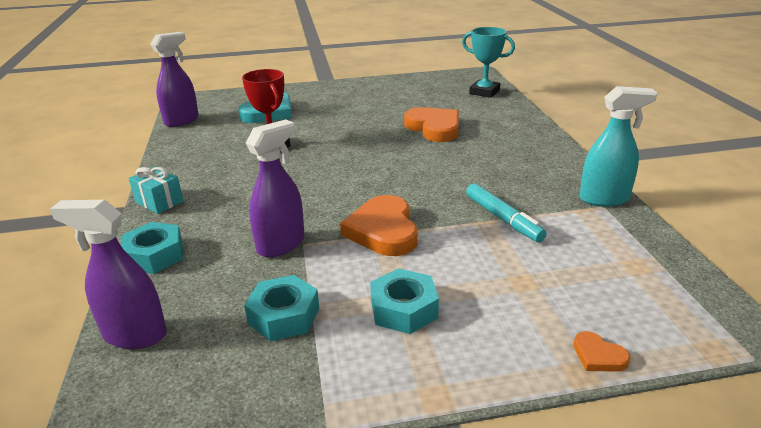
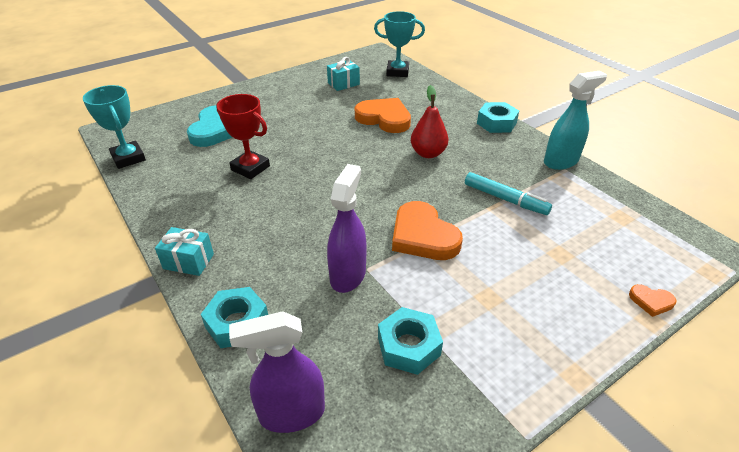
camera: 25 degrees left, 10 degrees up
purple spray bottle [150,32,199,127] -> turquoise trophy [83,85,146,169]
turquoise nut [370,268,439,334] -> turquoise nut moved to [477,102,519,133]
none -> turquoise gift [327,57,360,91]
none -> red pear [411,85,449,158]

